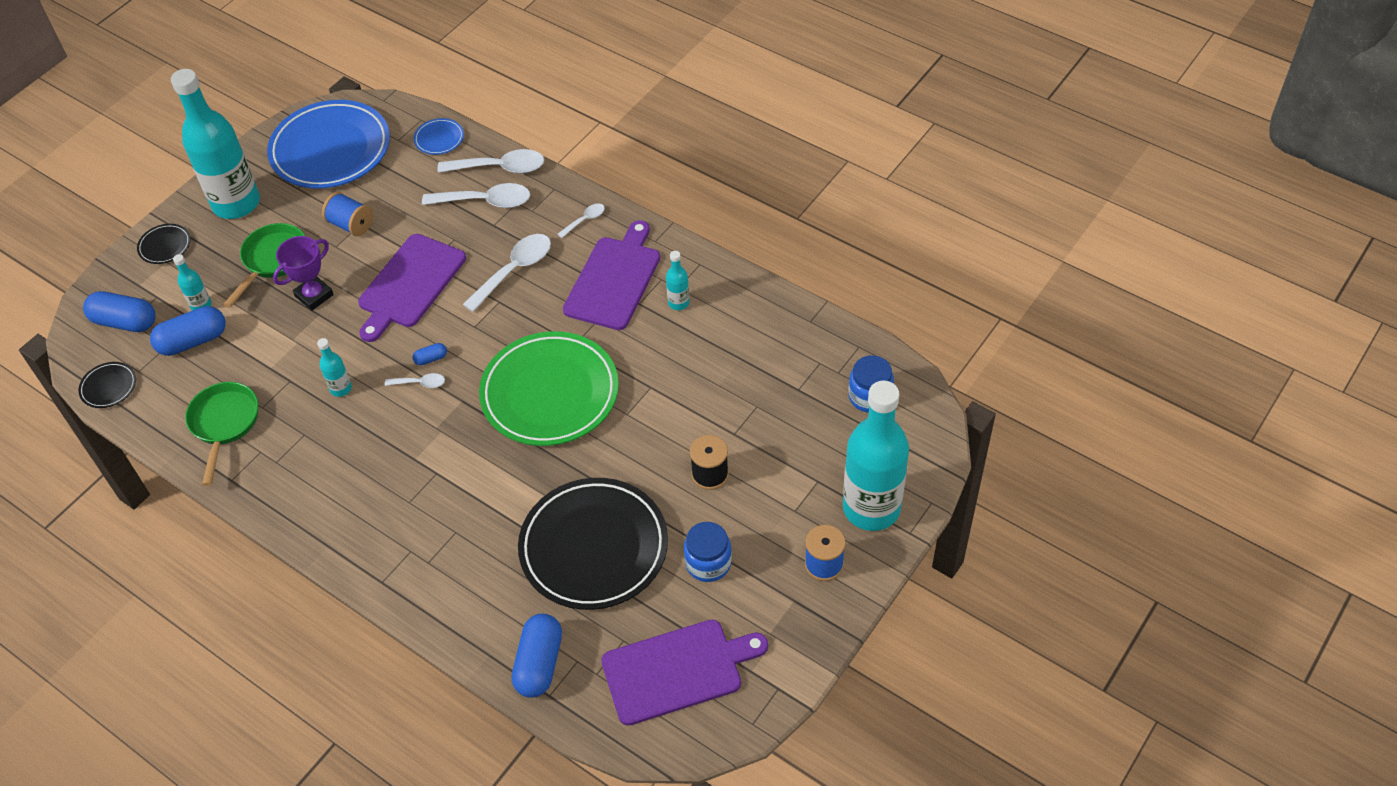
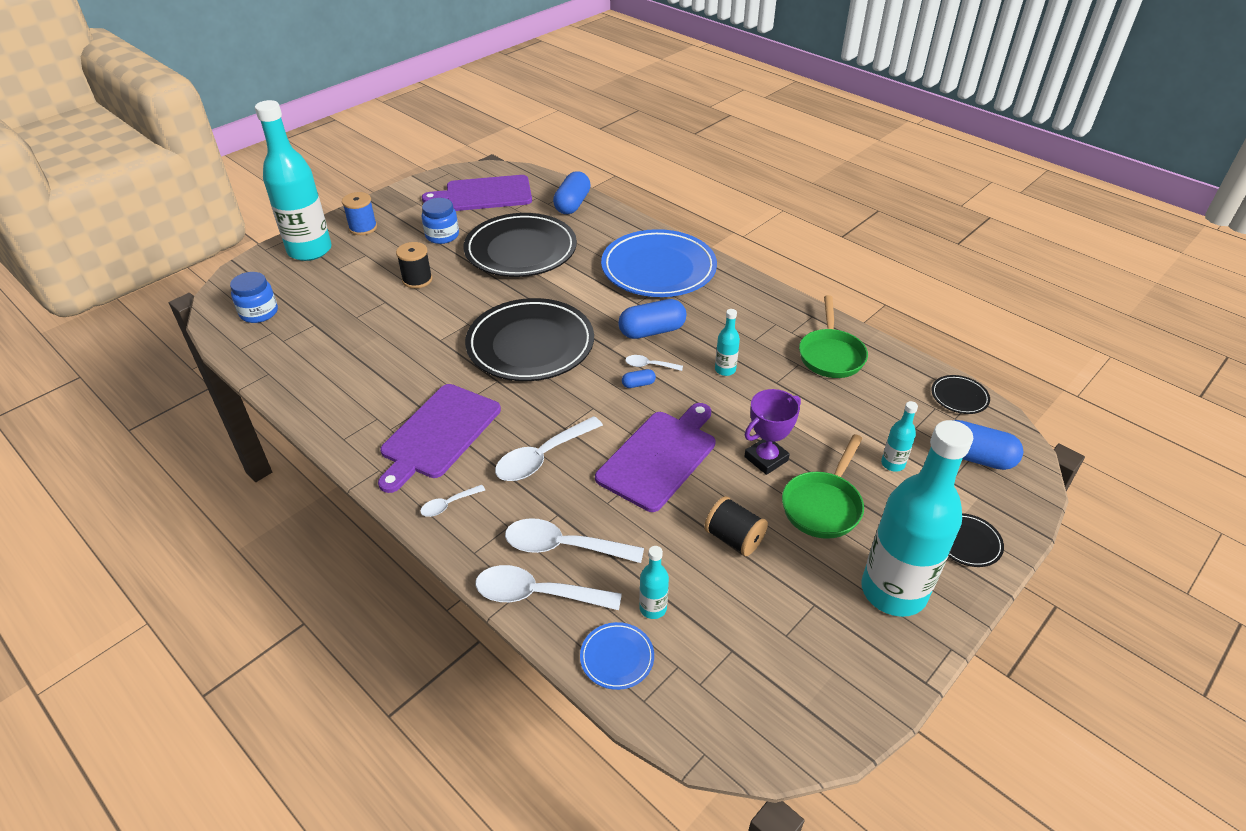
camera: 175 degrees left, 10 degrees down
blue capsule [150,306,226,356] -> blue capsule moved to [618,299,686,339]
blue plate [267,100,390,188] -> blue plate moved to [601,229,717,297]
blue spool [322,192,373,236] -> black spool [704,496,768,556]
green plate [479,331,619,446] -> black plate [465,298,594,381]
turquoise bottle [666,251,689,310] -> turquoise bottle moved to [639,546,669,619]

